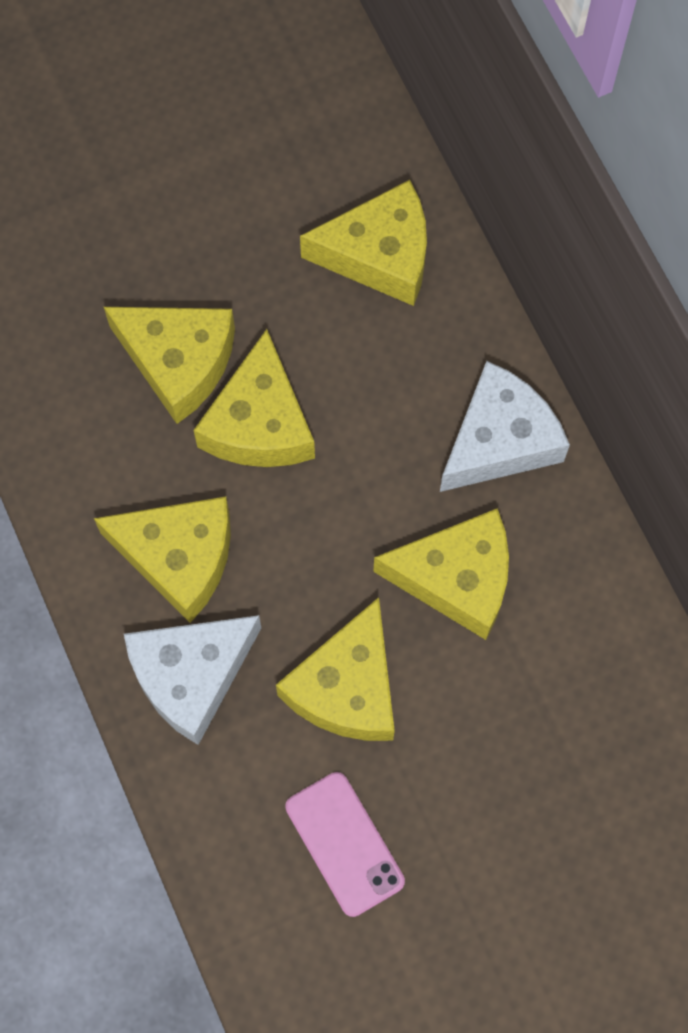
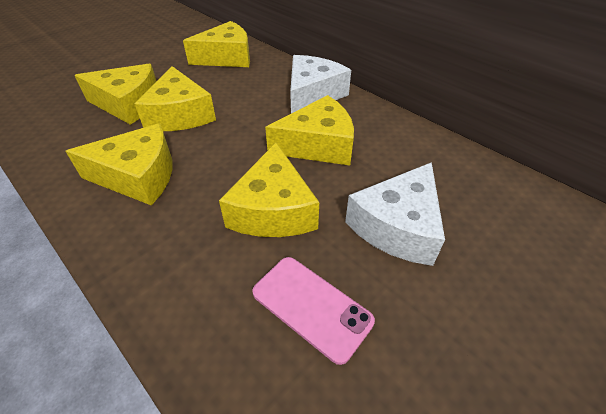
camera: 20 degrees left, 25 degrees down
white cheese [124,615,261,745] -> white cheese moved to [345,162,445,266]

